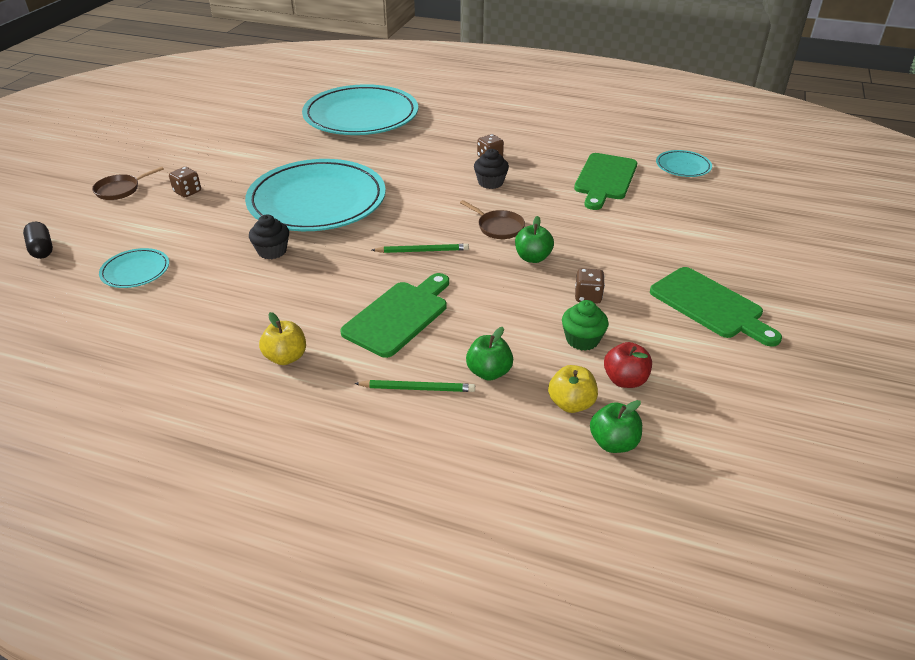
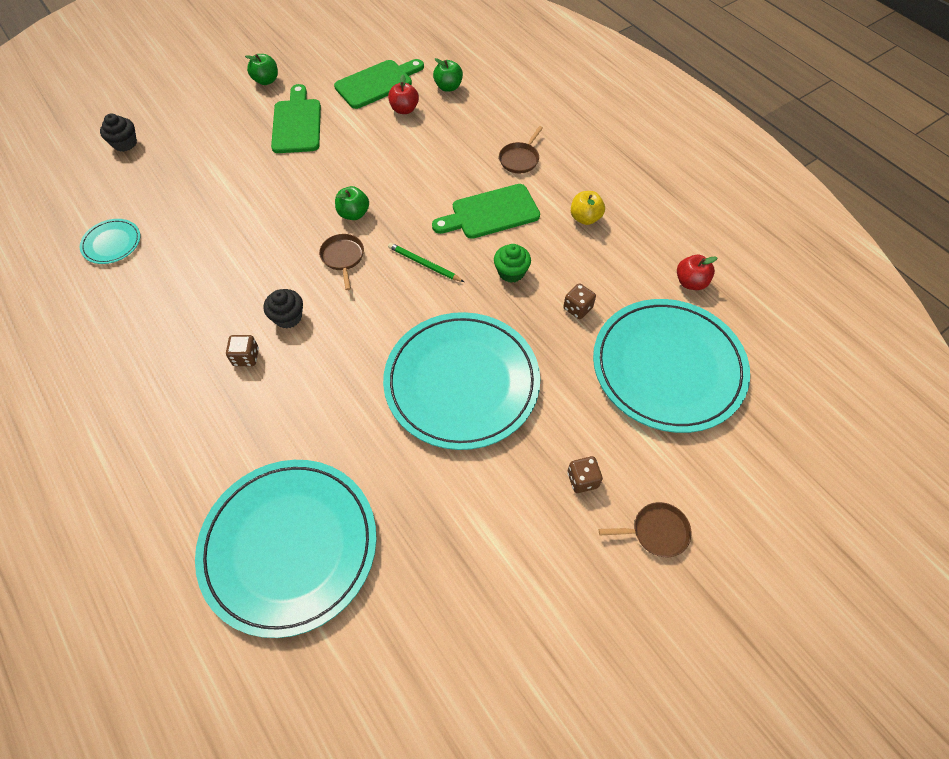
camera: 145 degrees left, 20 degrees up
black capsule [23,222,53,259] -> none
turquoise plate [99,248,169,288] -> turquoise plate [593,299,750,433], size x2.34
black cupcake [249,215,289,259] -> black cupcake moved to [100,114,137,152]
green pencil [354,380,475,392] -> brown pan [499,126,543,173]
green apple [466,327,513,381] -> green apple moved to [245,54,278,85]
yellow apple [548,365,598,413] -> none
green cupcake [562,300,609,351] -> green cupcake moved to [494,244,531,283]
green cutting board [574,153,637,210] -> green cutting board moved to [334,59,424,109]
brown dice [575,268,605,304] -> brown dice moved to [563,283,596,319]
none -> red apple [677,255,718,290]

